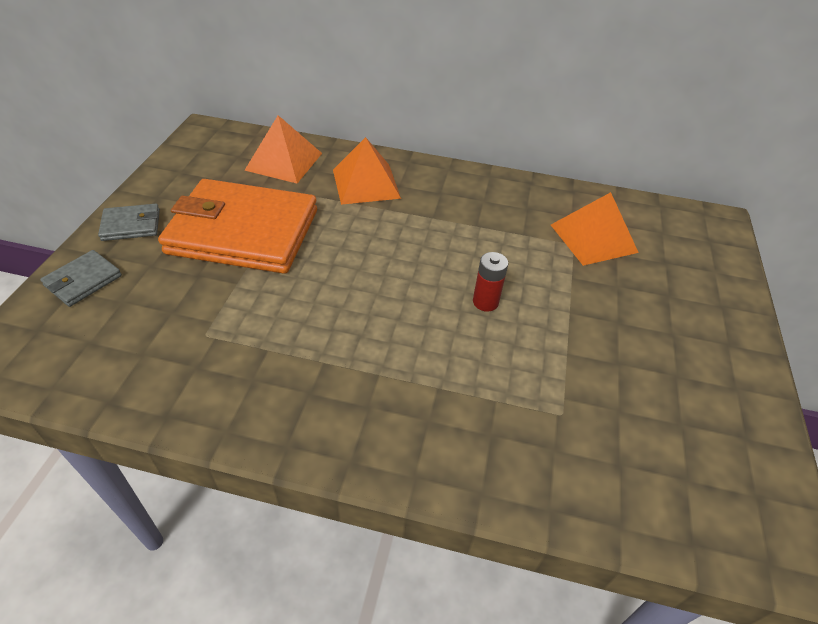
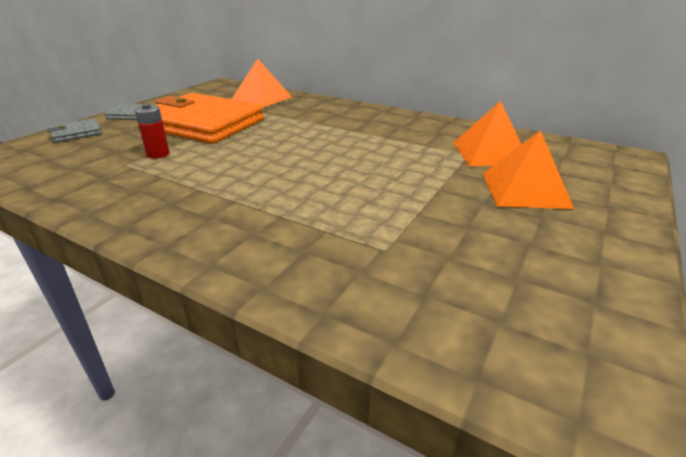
camera: 20 degrees right, 15 degrees down
orange pyramid [333,137,401,205] -> orange pyramid moved to [483,130,574,209]
red battery [473,252,508,312] -> red battery moved to [135,104,170,159]

